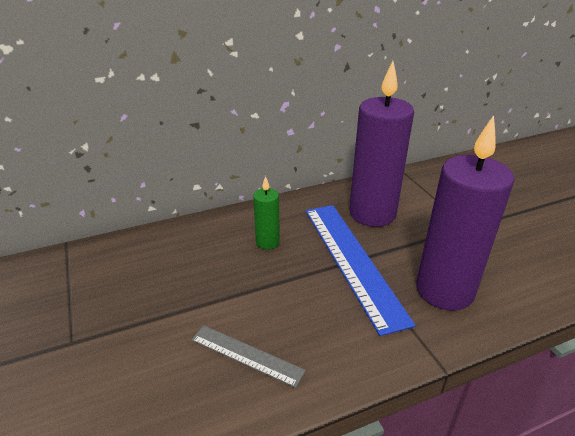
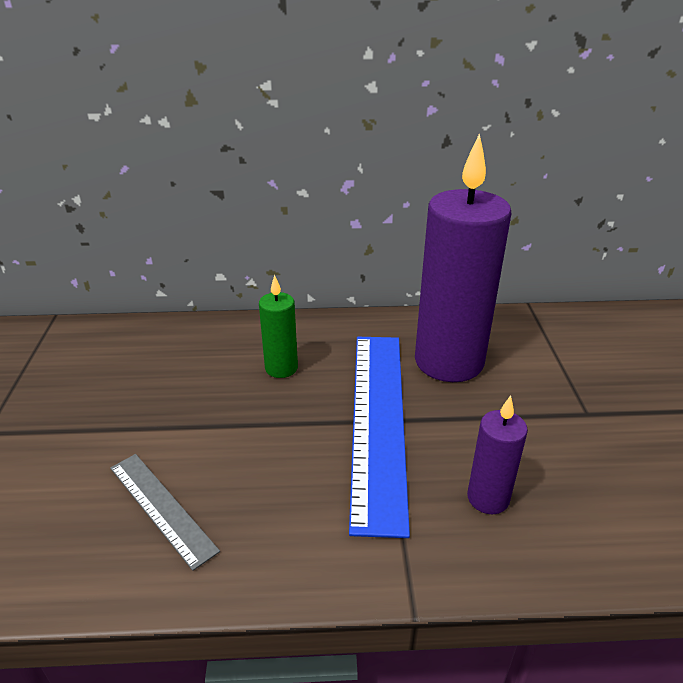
camera: 20 degrees right, 0 degrees up
purple candle [416,115,514,311] -> purple candle [467,395,528,514], size x0.47

